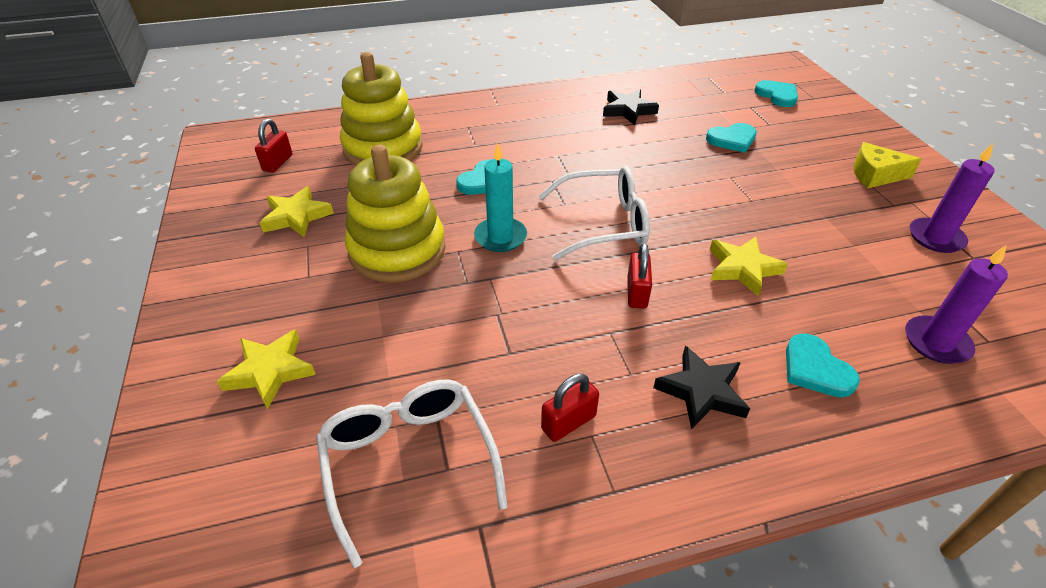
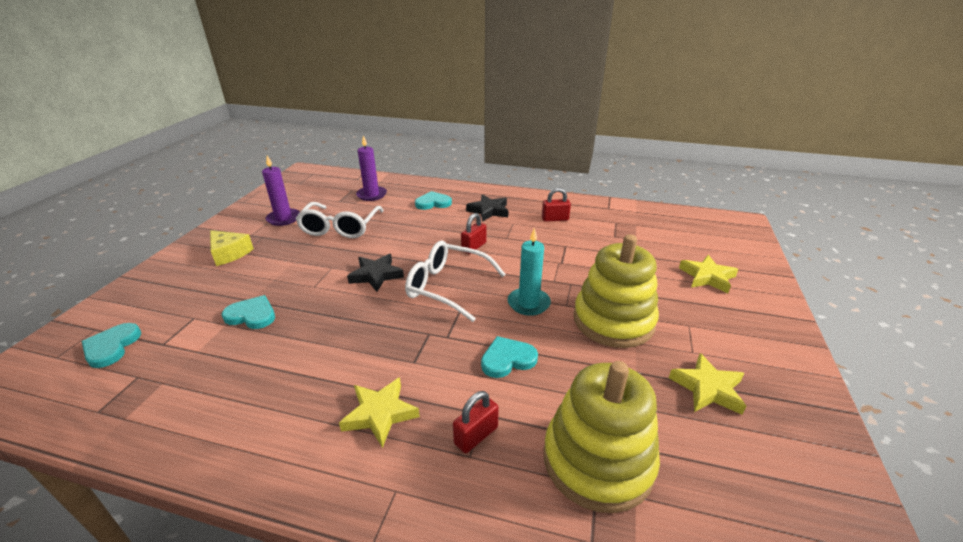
camera: 150 degrees left, 10 degrees down
red padlock [255,119,293,173] -> red padlock moved to [453,391,499,453]
white glasses [316,380,507,568] -> white glasses moved to [296,202,384,238]
black star [603,90,659,125] -> black star moved to [347,254,404,292]
yellow star [710,237,788,296] -> yellow star moved to [339,377,420,448]
turquoise heart [786,333,860,397] -> turquoise heart turned 105 degrees counterclockwise [415,191,452,210]

